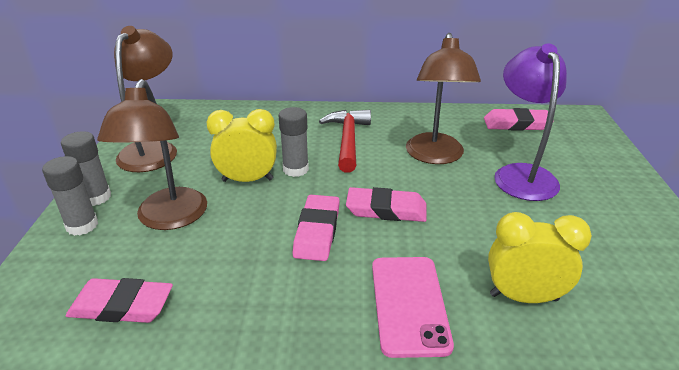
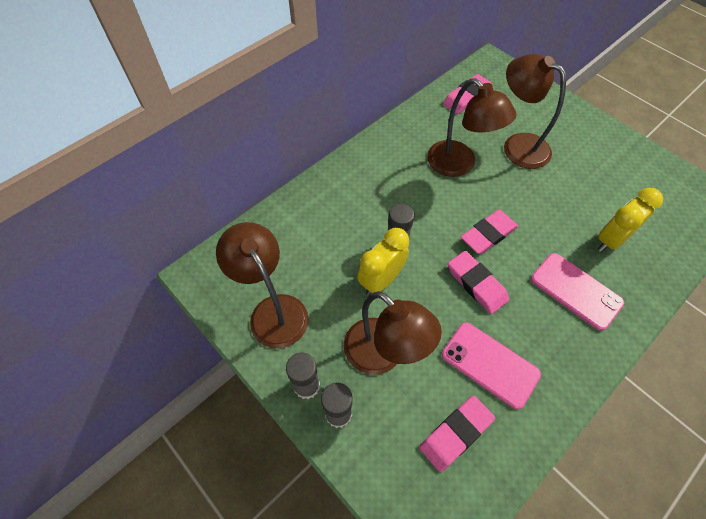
camera: 45 degrees left, 25 degrees up
red hammer [319,110,371,173] -> none
purple lamp [494,43,567,201] -> brown lamp [504,54,566,169]
none -> pink phone [442,322,541,409]

